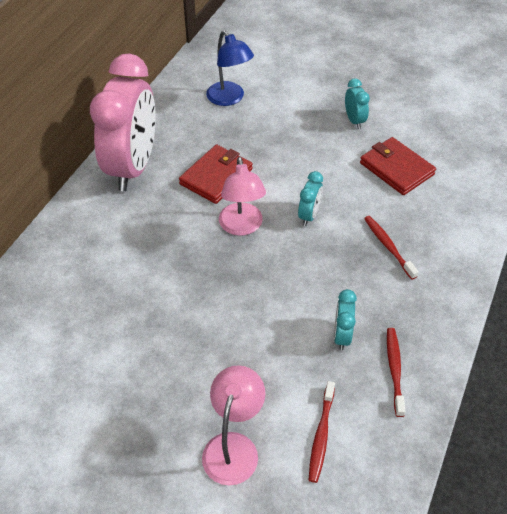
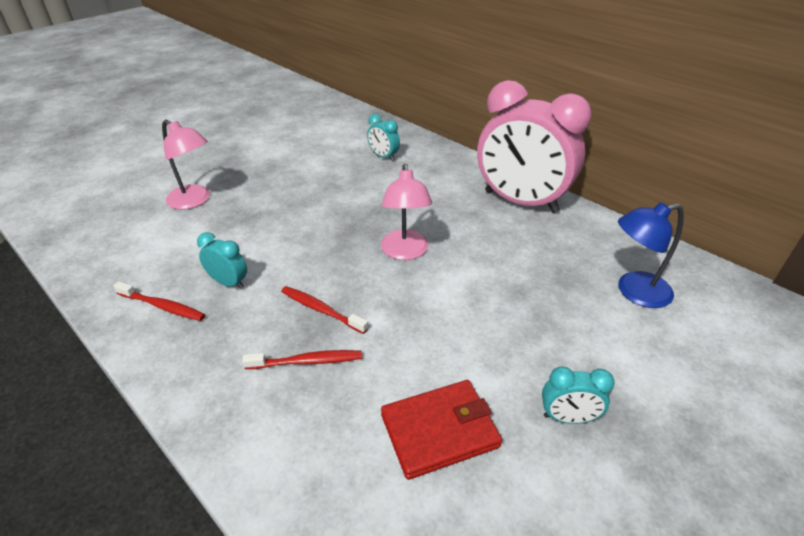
camera: 110 degrees right, 10 degrees down
red wallet [179,144,253,204] -> none
pink lamp [219,157,266,236] -> pink lamp turned 105 degrees counterclockwise [381,164,432,260]
turquoise clock [298,171,323,226] -> turquoise clock moved to [367,114,400,161]
red toothbrush [309,381,335,483] -> red toothbrush moved to [281,286,368,334]

